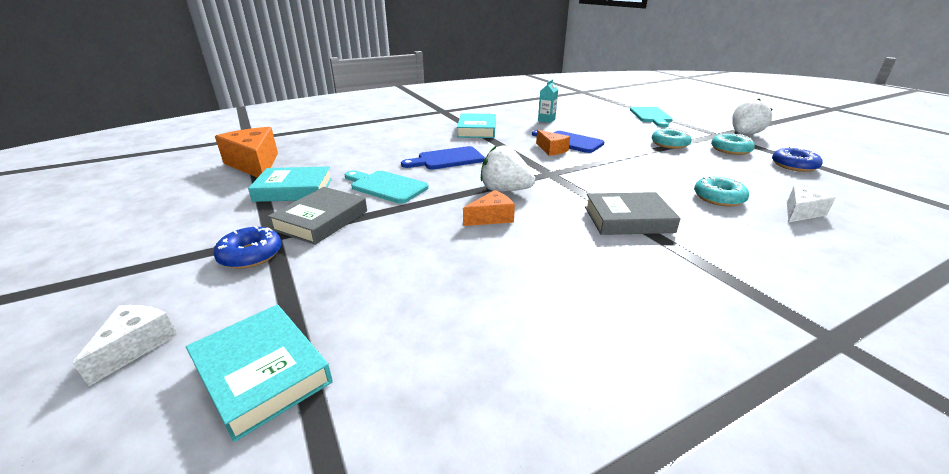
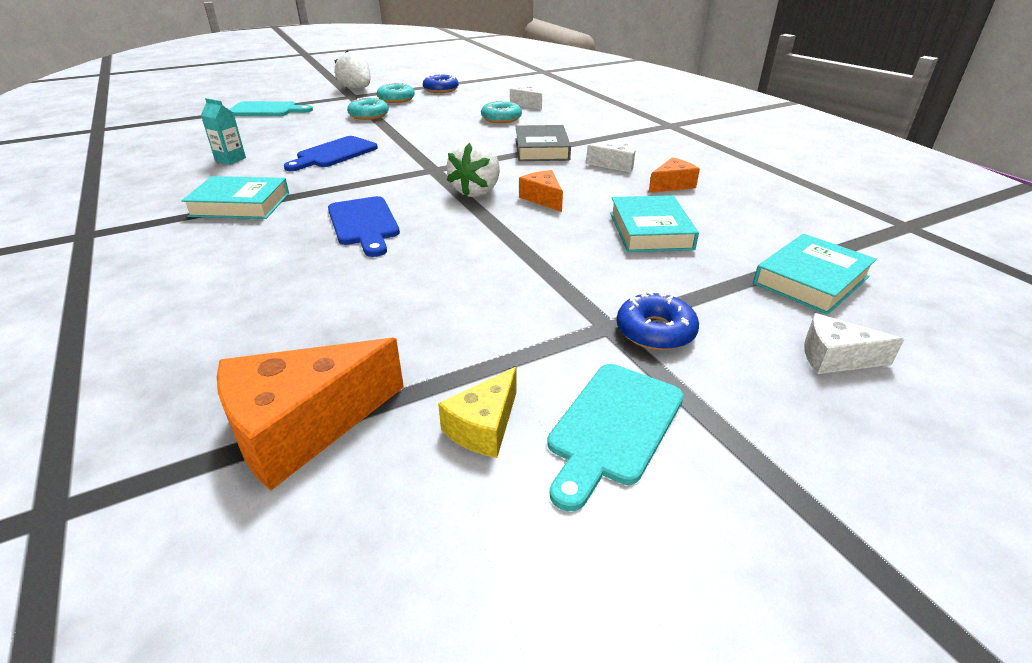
camera: 90 degrees left, 5 degrees up
turquoise book [248,166,332,202] -> turquoise book moved to [610,195,699,252]
grey book [268,187,367,245] -> none
turquoise cutting board [345,171,429,204] -> turquoise cutting board moved to [547,364,684,511]
orange cheese [536,130,570,156] -> orange cheese moved to [649,157,700,193]
none -> yellow cheese [438,367,516,458]
none -> white cheese [586,141,636,172]

